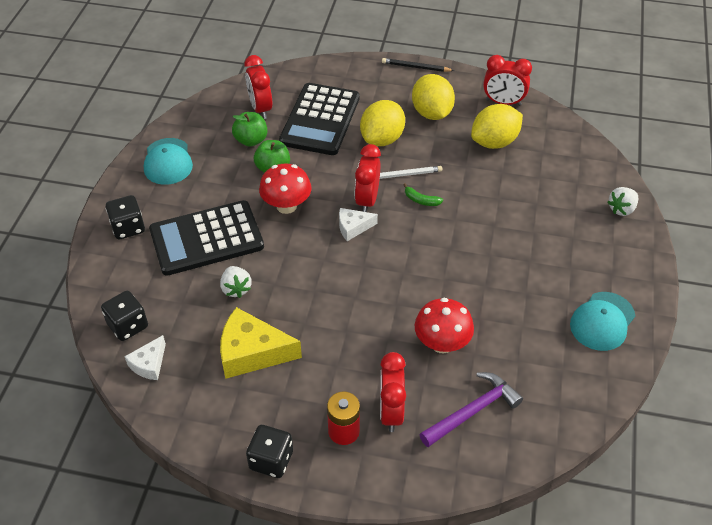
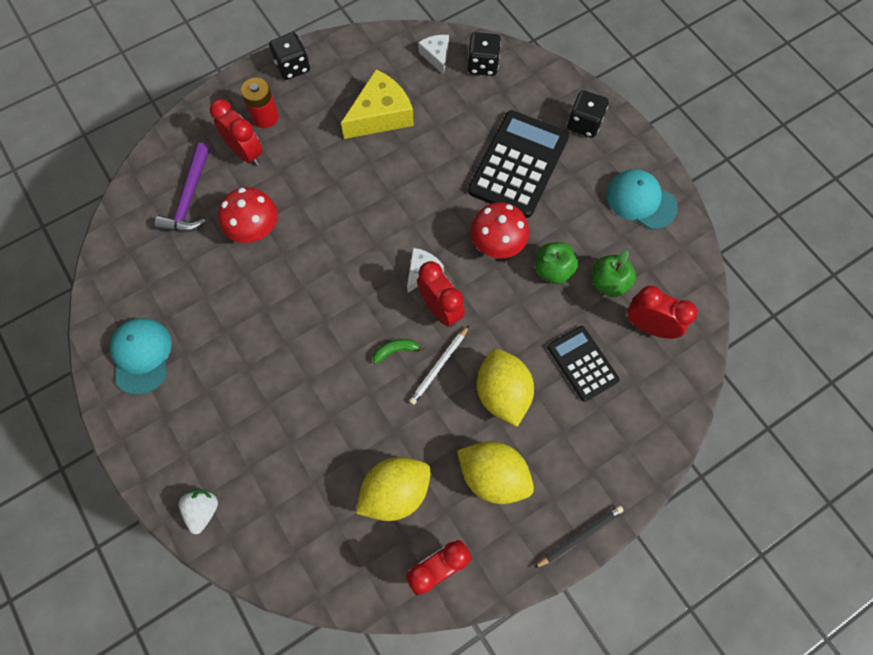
camera: 135 degrees right, 20 degrees up
white strawberry [220,266,252,298] -> none
black calculator [279,83,360,155] -> black calculator [547,326,620,402], size x0.58
yellow lemon [471,104,523,149] -> yellow lemon turned 45 degrees clockwise [356,457,431,521]

